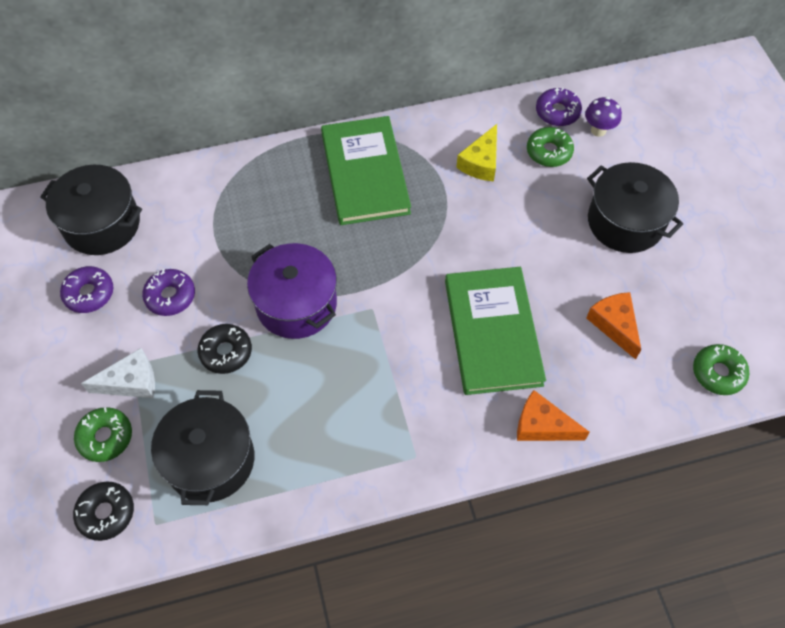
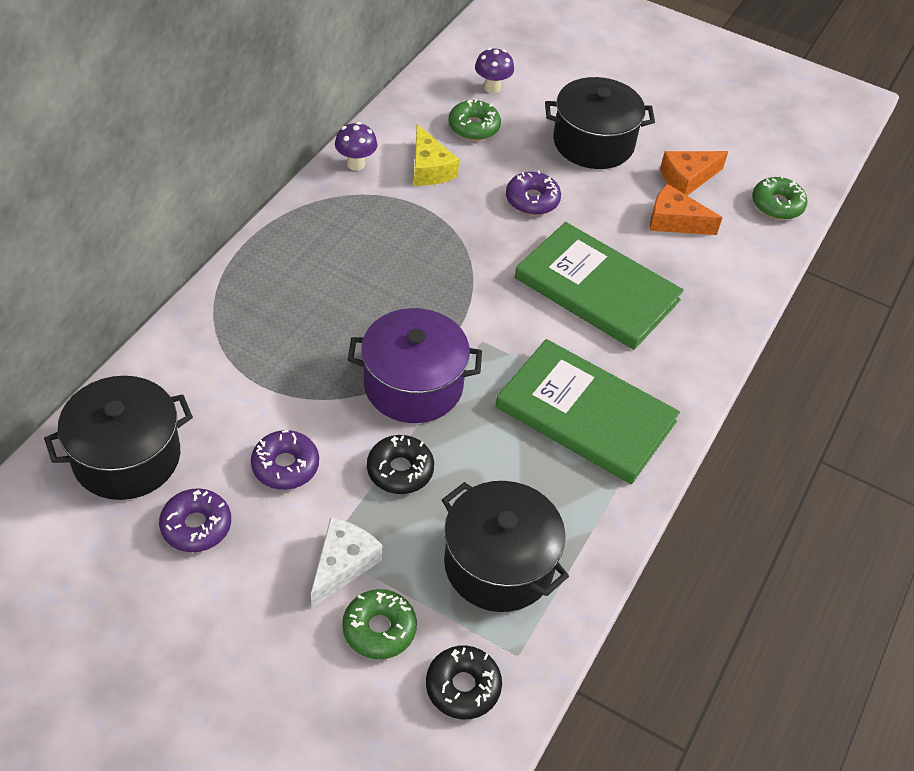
camera: 50 degrees left, 10 degrees down
green book [321,116,411,225] -> green book moved to [495,339,680,484]
orange cheese [517,390,590,441] -> orange cheese moved to [660,151,728,195]
purple donut [536,88,582,126] -> purple donut moved to [506,170,561,215]
none -> purple mushroom [335,122,377,171]

